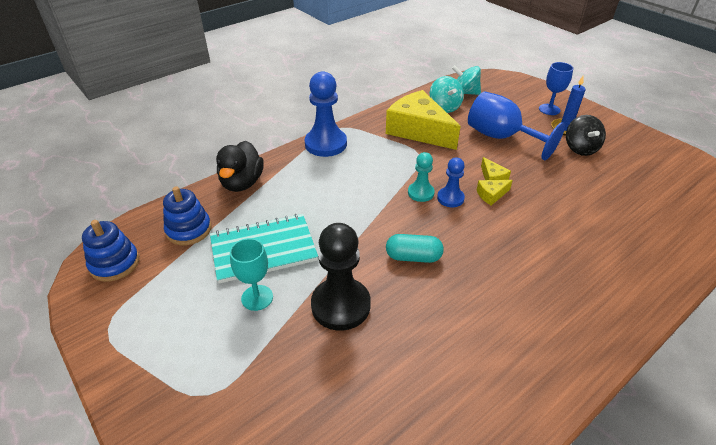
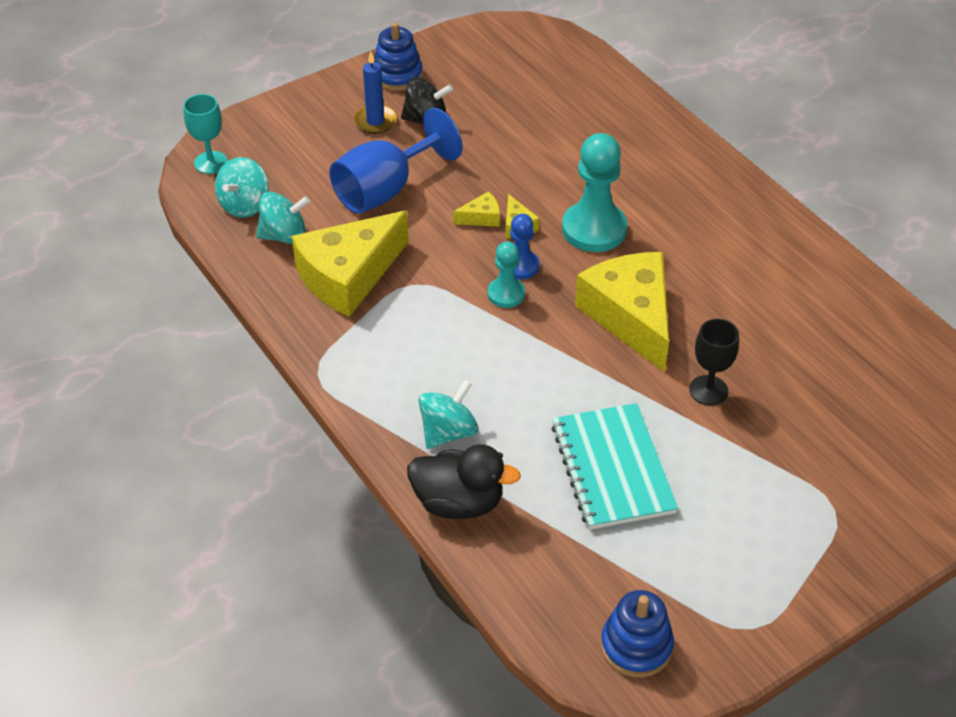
camera: 85 degrees left, 5 degrees up
blue stacking toy [163,186,211,245] -> blue stacking toy moved to [374,23,423,91]
turquoise goblet [230,238,273,311] -> turquoise goblet moved to [183,94,228,174]
blue pawn [305,71,347,157] -> none
black pawn [311,223,371,331] -> black goblet [689,319,739,405]
turquoise capsule [386,234,444,263] -> yellow cheese [575,252,669,373]
blue goblet [539,62,573,115] -> none
none -> turquoise spinning top [418,380,479,449]
none -> turquoise pawn [562,133,627,252]

